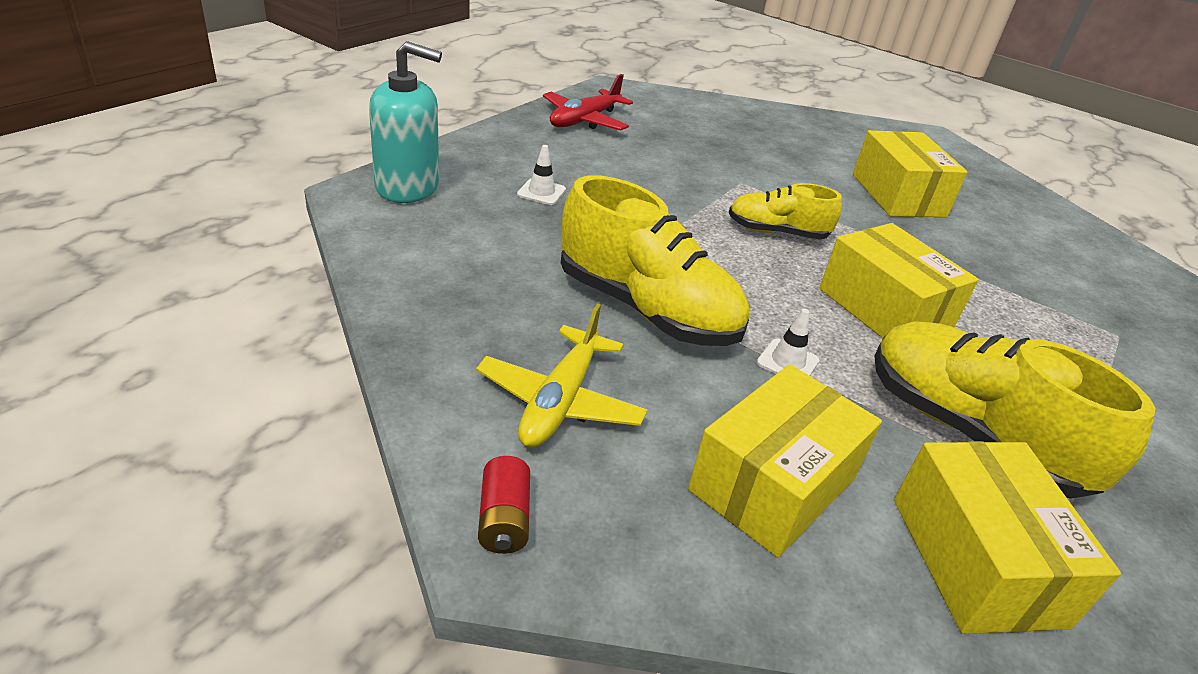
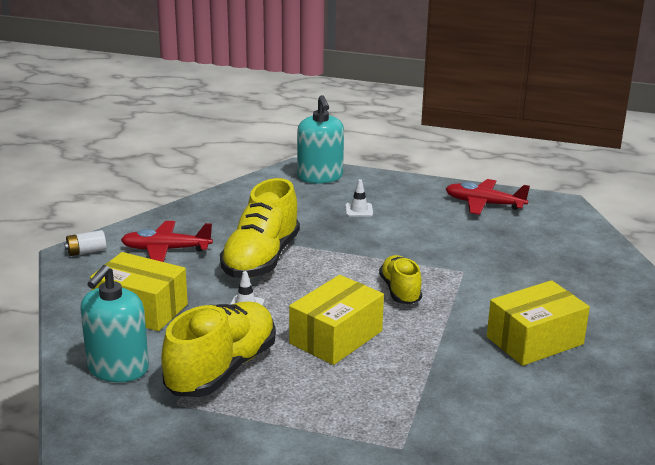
camera: 75 degrees right, 10 degrees down
yellow plane [476,303,648,448] -> red plane [121,221,213,262]
red battery [478,456,530,554] -> white battery [64,230,107,256]
yellow box [894,441,1121,634] -> turquoise soap dispenser [80,265,149,382]

